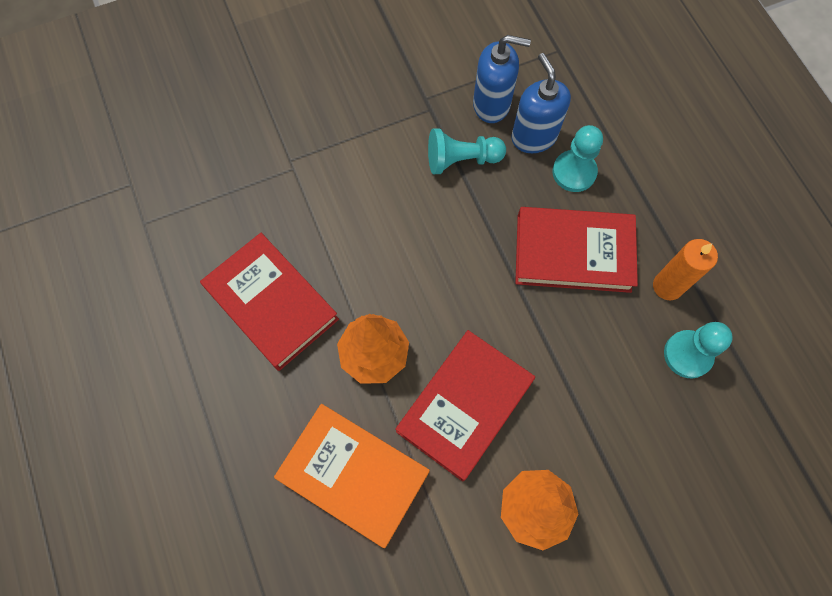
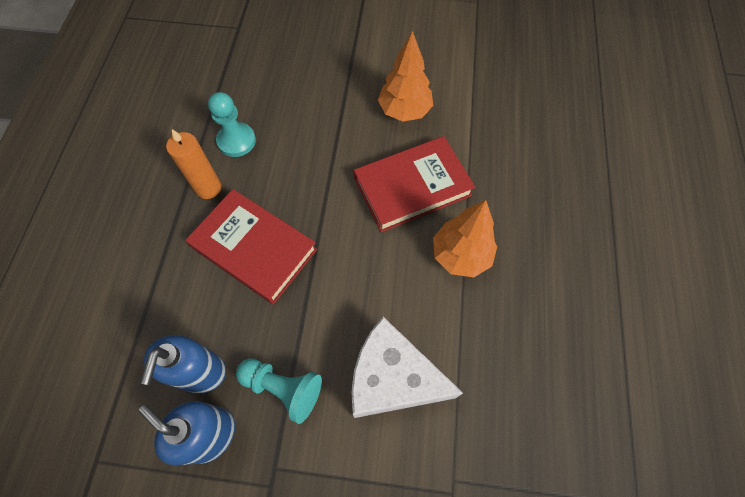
camera: 150 degrees left, 5 degrees down
red book [200,233,339,371] -> none
orange book [274,404,430,548] -> none
turquoise pawn [552,125,603,192] -> none
none -> white cheese [351,317,463,418]

